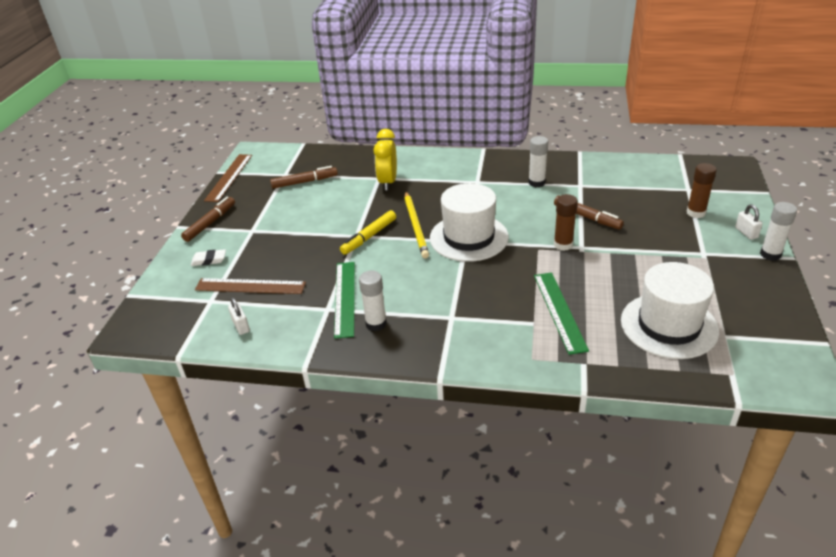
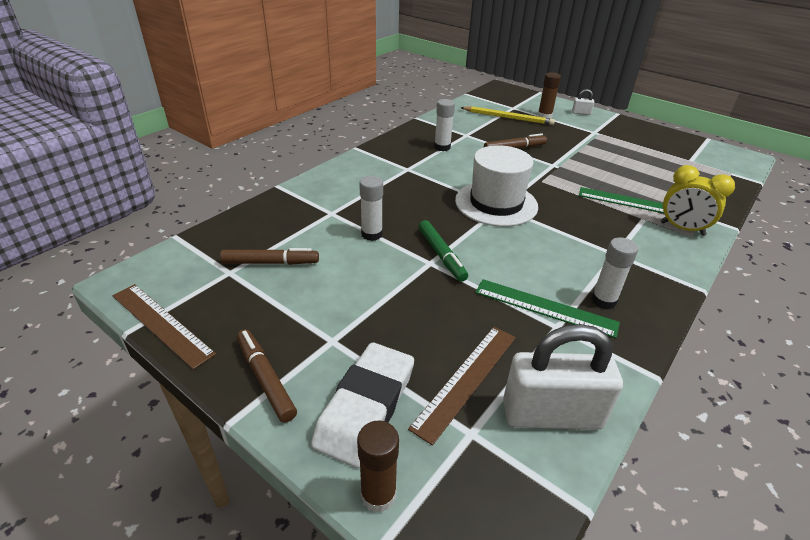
camera: 65 degrees left, 0 degrees up
white eraser [191,249,226,266] -> white eraser [311,342,414,468], size x2.17
white padlock [228,297,250,335] -> white padlock [503,324,623,430], size x2.37
brown marker [270,166,338,189] -> brown marker turned 75 degrees clockwise [220,248,319,265]
yellow marker [340,210,396,255] -> green marker [419,220,468,282]
yellow clock [374,129,397,190] -> yellow clock moved to [661,165,735,236]
yellow pencil [404,191,429,258] -> yellow pencil moved to [460,106,555,125]
brown glue stick [554,194,578,251] -> brown glue stick moved to [357,420,399,513]
white hat [621,262,719,359] -> none
white glue stick [760,202,797,261] -> white glue stick moved to [359,176,383,241]

